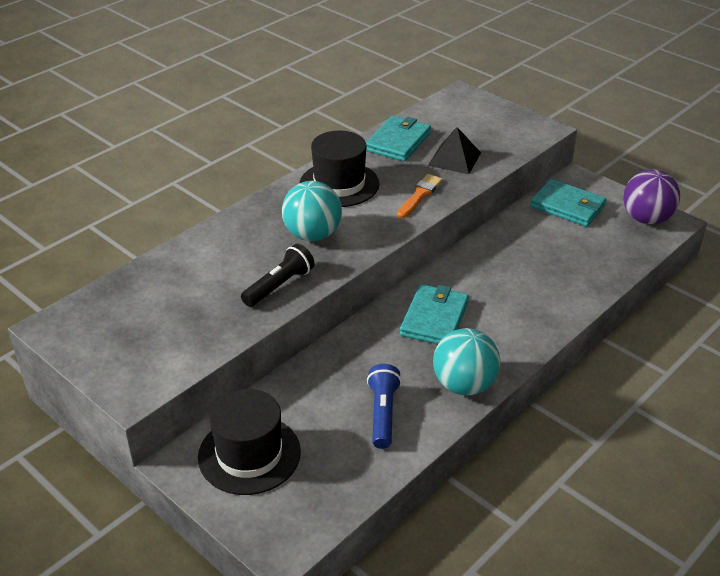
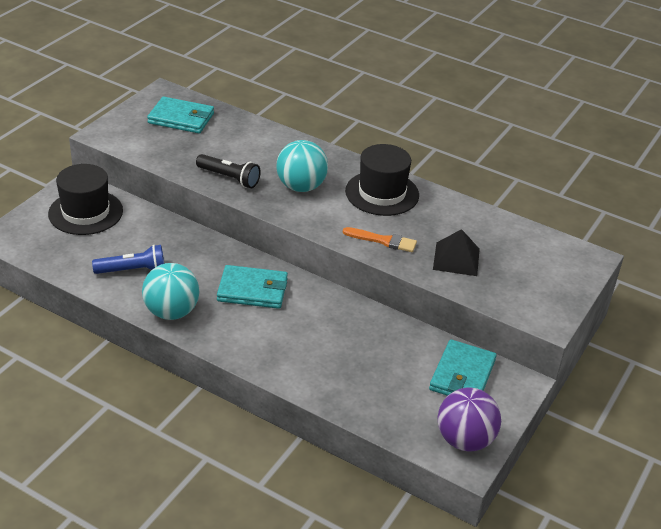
camera: 75 degrees right, 0 degrees up
turquoise wallet [366,116,431,161] -> turquoise wallet moved to [147,96,214,134]

